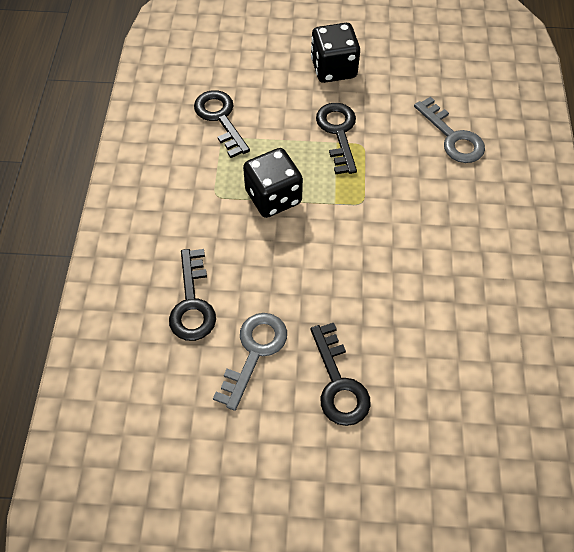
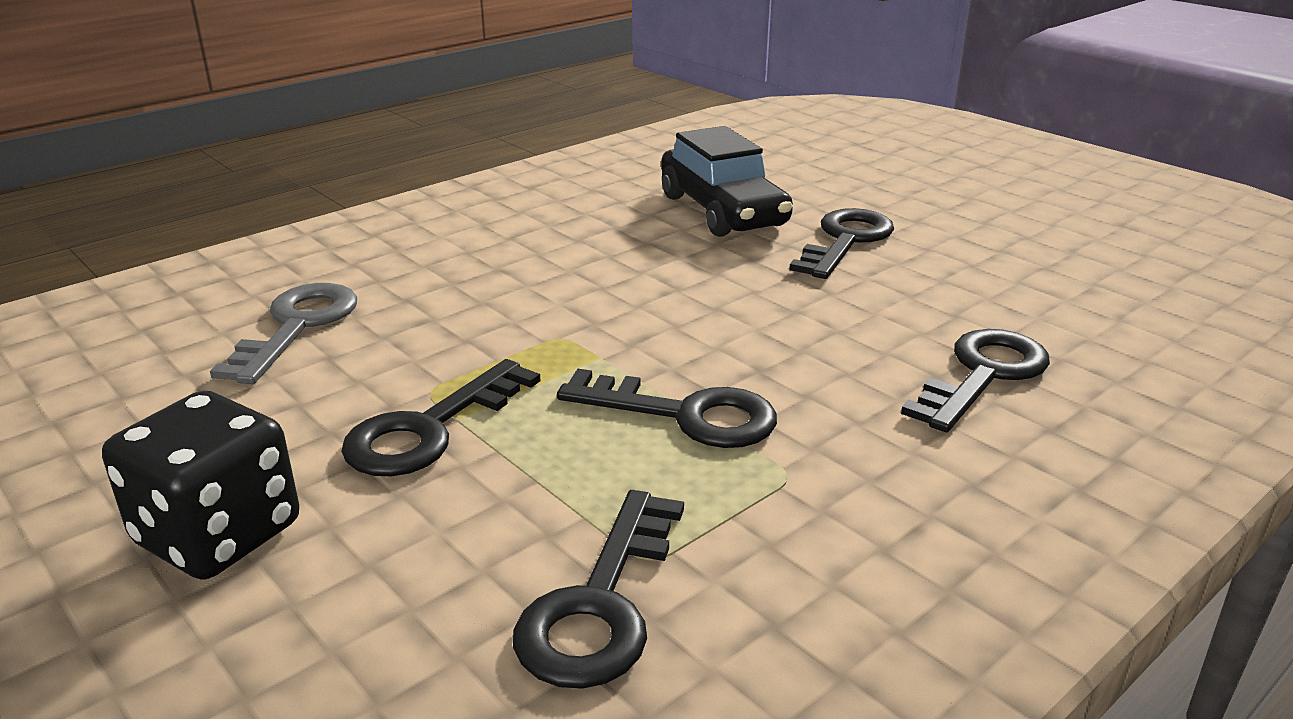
camera: 135 degrees left, 30 degrees down
grey key [213,313,287,411] -> none
black dice [243,148,303,218] -> black key [557,369,777,448]
none -> black car [661,126,793,237]

